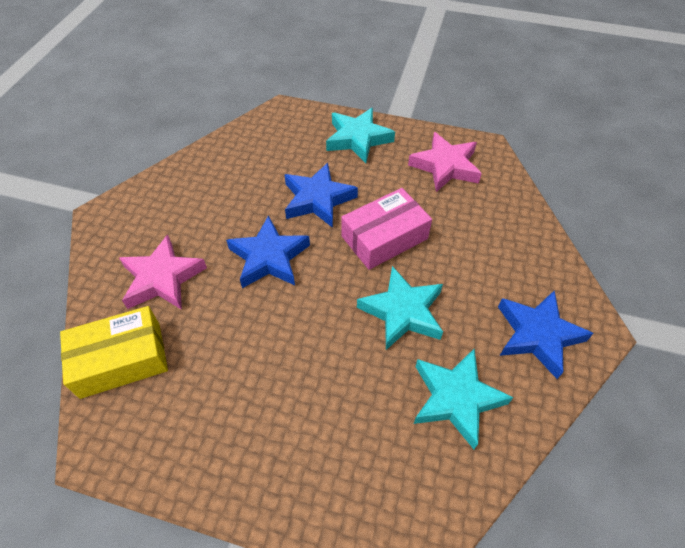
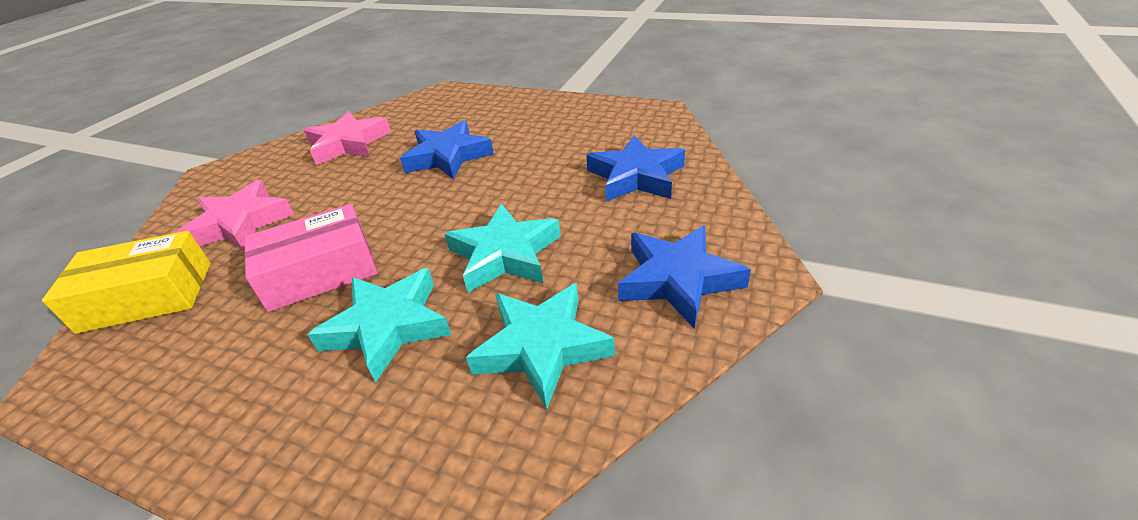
camera: 10 degrees right, 15 degrees down
blue star [226,215,310,288] -> blue star moved to [586,136,685,202]
turquoise star [326,108,395,163] -> turquoise star moved to [308,268,451,383]
pink box [342,188,432,270] -> pink box moved to [244,204,377,312]
pink star [408,132,482,192] -> pink star moved to [304,111,391,165]

